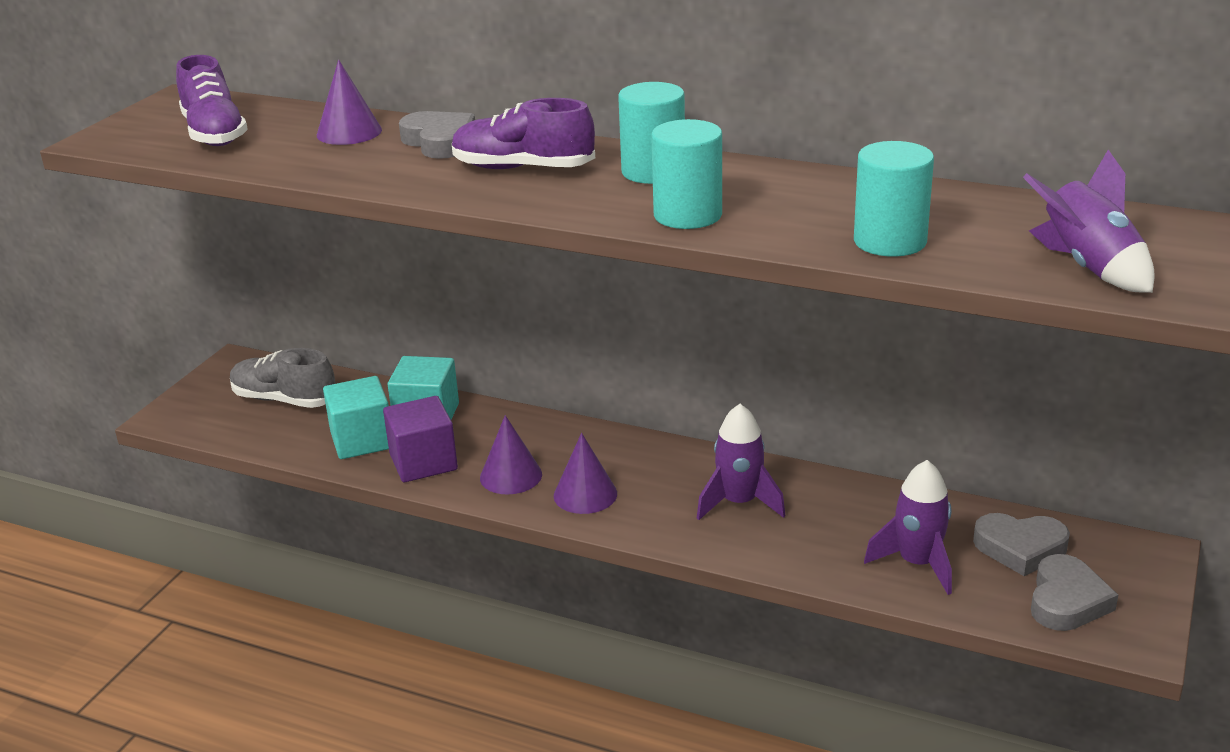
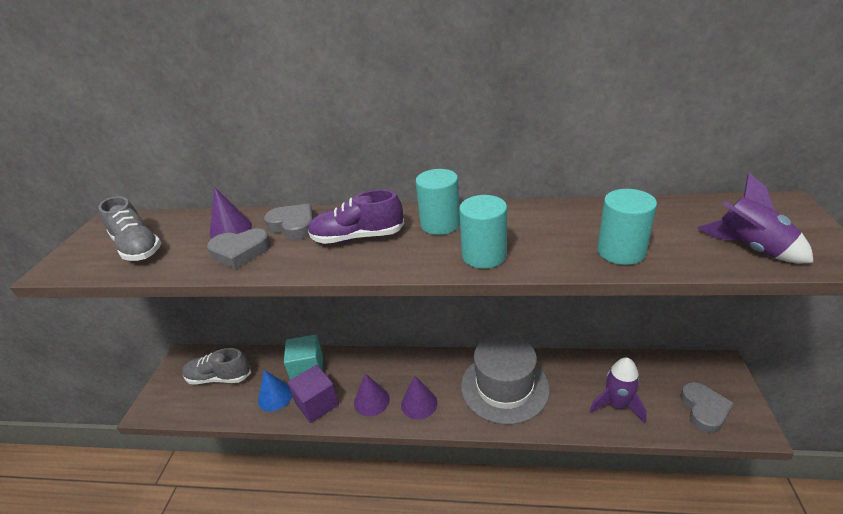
camera: 15 degrees left, 5 degrees up
purple shoe [176,55,248,146] -> grey shoe [98,196,161,261]
turquoise cube [323,376,389,459] -> blue cone [258,370,292,412]
purple rocket [697,404,786,520] -> grey hat [461,334,550,425]
grey heart [973,513,1070,576] -> grey heart moved to [207,228,271,269]

